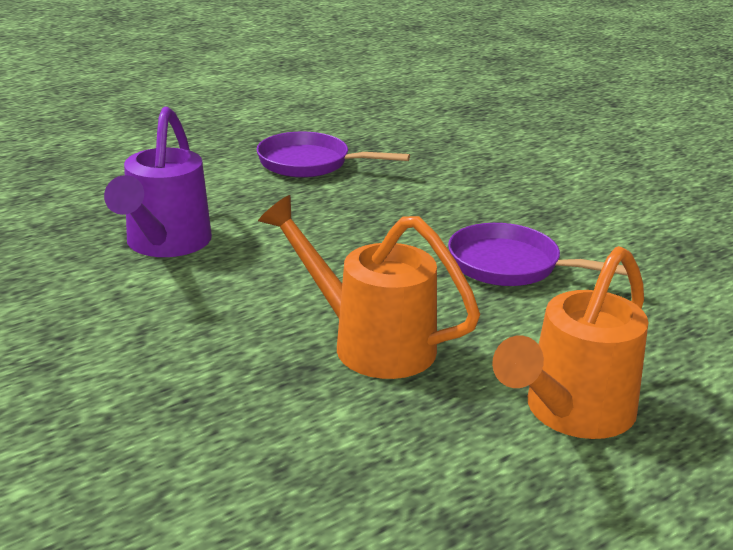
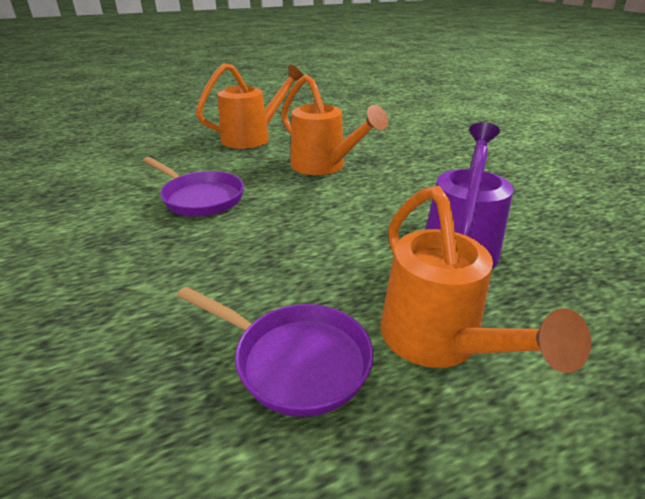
camera: 165 degrees left, 5 degrees up
none -> orange watering can [380,186,591,373]

